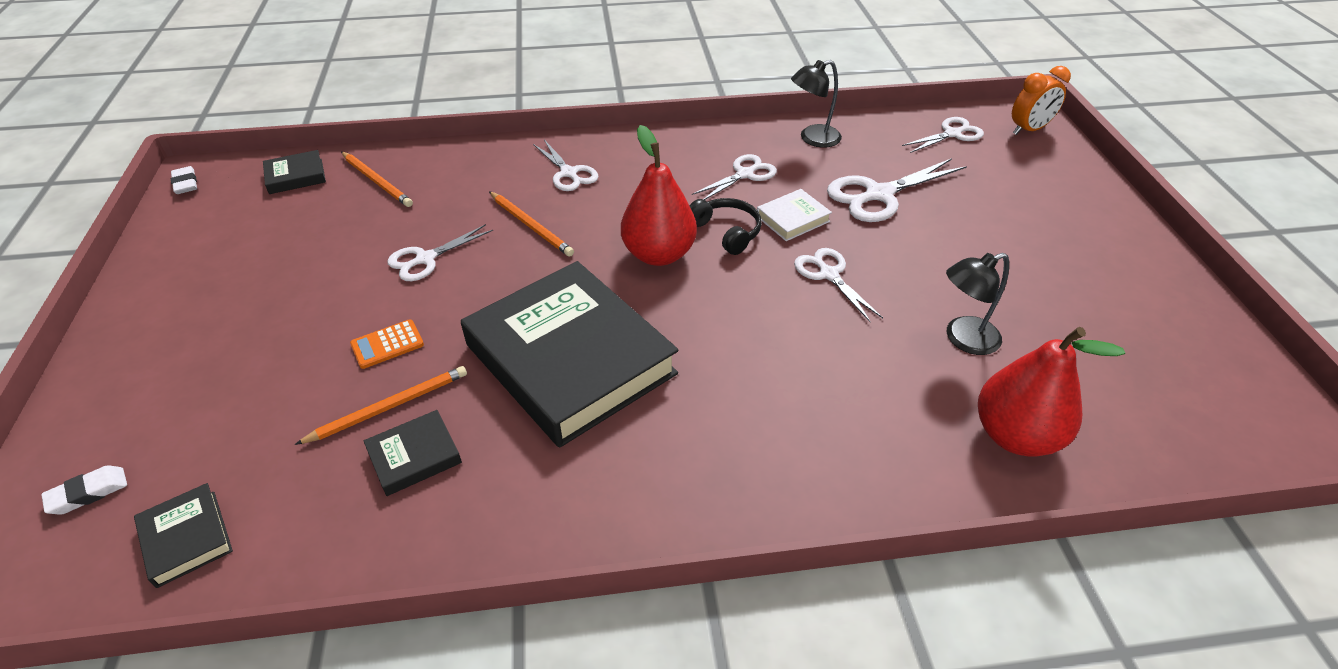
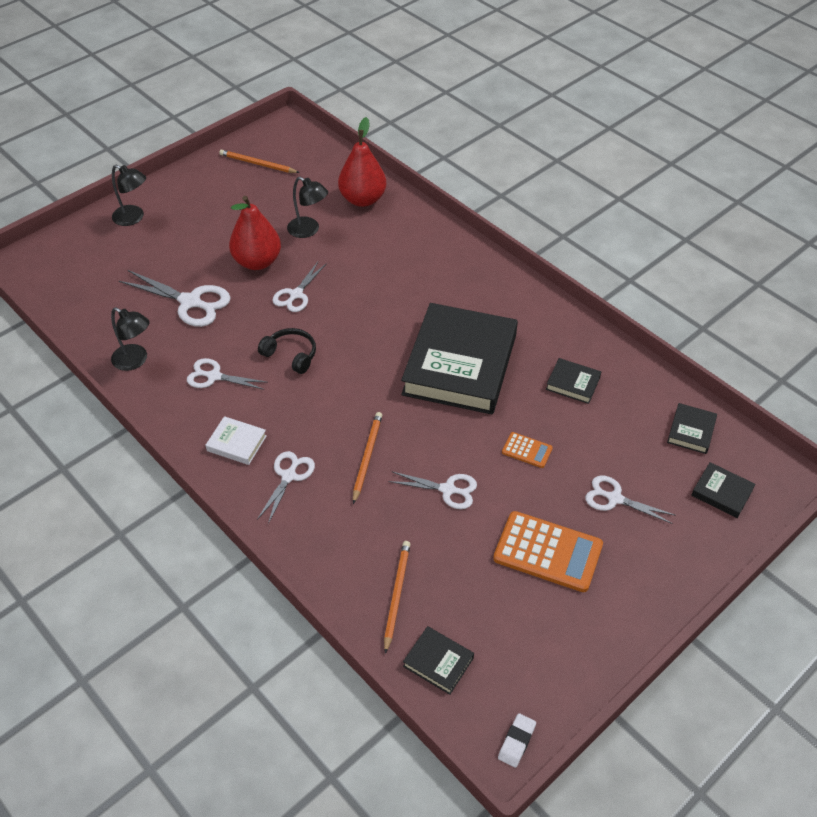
camera: 125 degrees left, 5 degrees up
white eraser [41,465,127,515] -> black book [691,462,756,518]
orange pencil [295,366,467,445] -> orange pencil moved to [219,150,300,173]
red pear [621,125,697,266] -> red pear moved to [229,196,281,270]
black headphones [689,198,762,255] -> black headphones turned 105 degrees clockwise [258,328,316,374]
white book [757,189,832,241] -> white book moved to [206,416,267,465]
white scissors [902,117,984,153] -> white scissors moved to [585,475,676,524]
orange clock [1012,66,1071,135] -> none
none -> black lamp [112,165,146,226]
none -> orange calculator [493,511,603,592]

